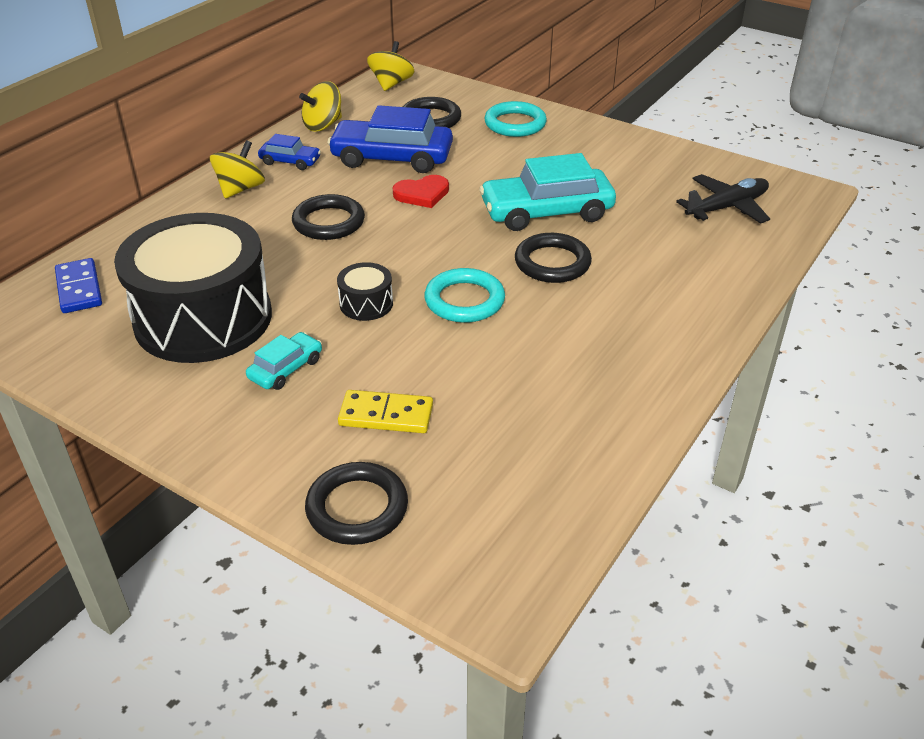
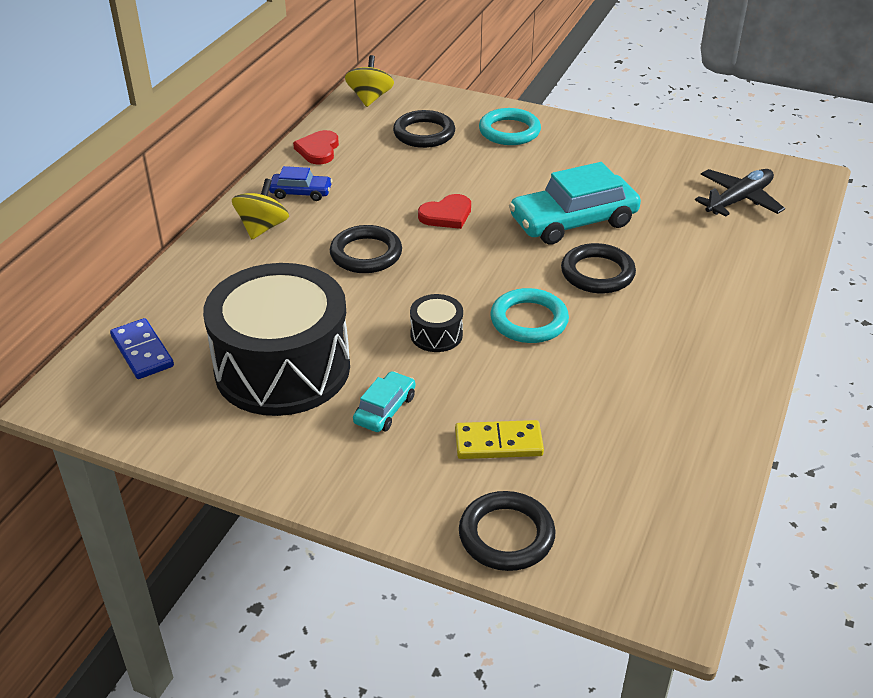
camera: 10 degrees left, 0 degrees up
yellow spinning top [299,81,342,131] -> red heart [293,130,339,164]
blue car [327,105,453,173] -> none

